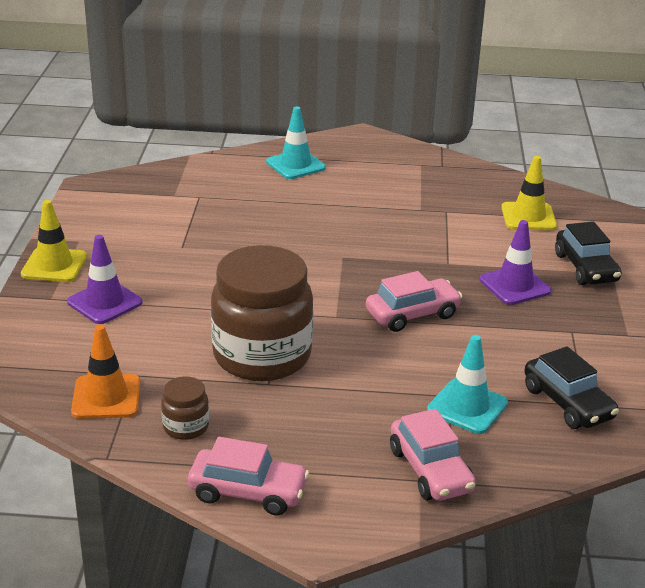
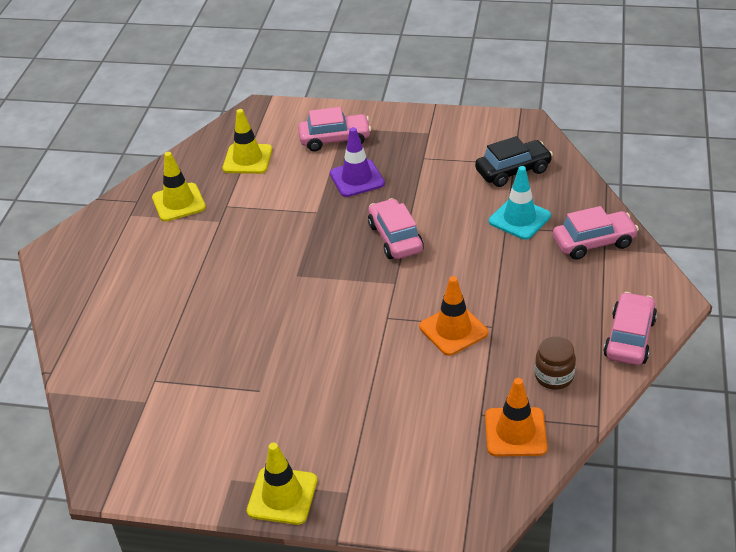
camera: 80 degrees left, 10 degrees up
purple traffic cone [67,235,143,324] -> none
brown jar [211,245,314,381] -> orange traffic cone [419,276,488,356]
turquoise traffic cone [266,106,326,179] -> none
black car [555,222,621,285] -> pink car [298,107,371,151]
none -> yellow traffic cone [152,152,206,222]

